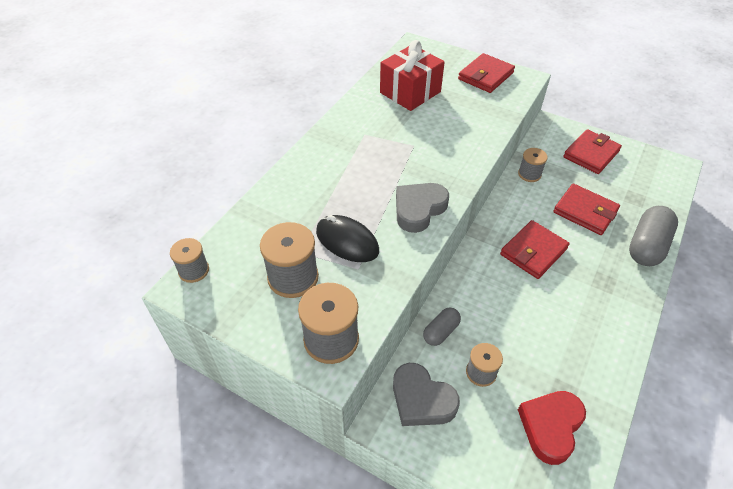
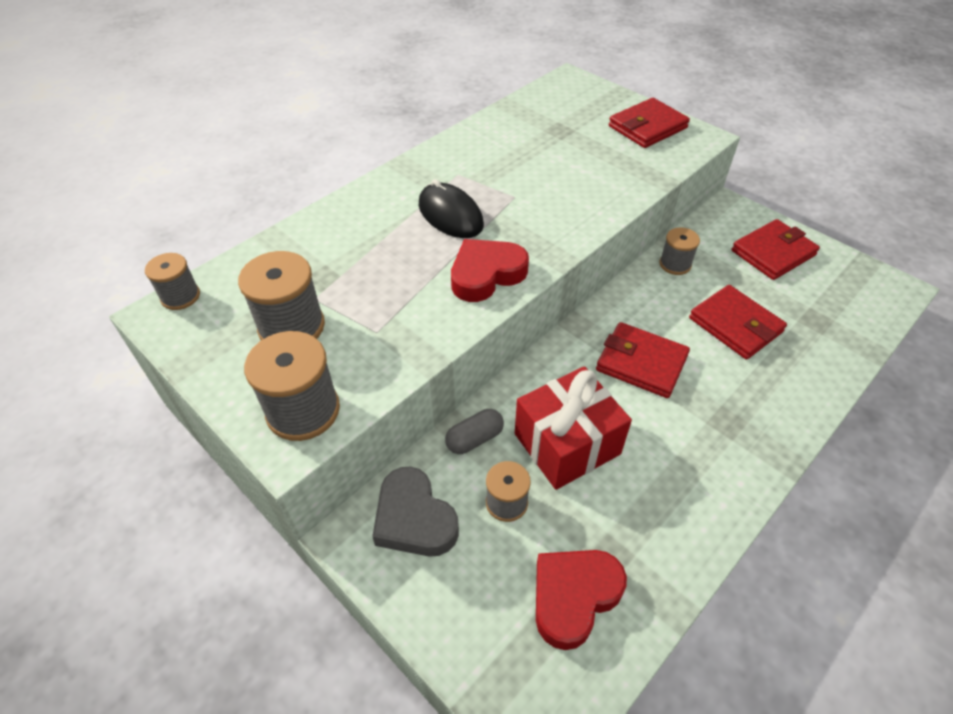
camera: 15 degrees right, 0 degrees up
black mouse [316,215,379,262] -> black mouse moved to [419,179,484,238]
red gift [380,40,445,111] -> red gift moved to [515,366,632,490]
grey heart [396,183,449,233] -> red heart [451,239,529,302]
red wallet [500,220,570,279] -> red wallet turned 60 degrees clockwise [596,322,690,398]
grey capsule [629,206,678,266] -> none

